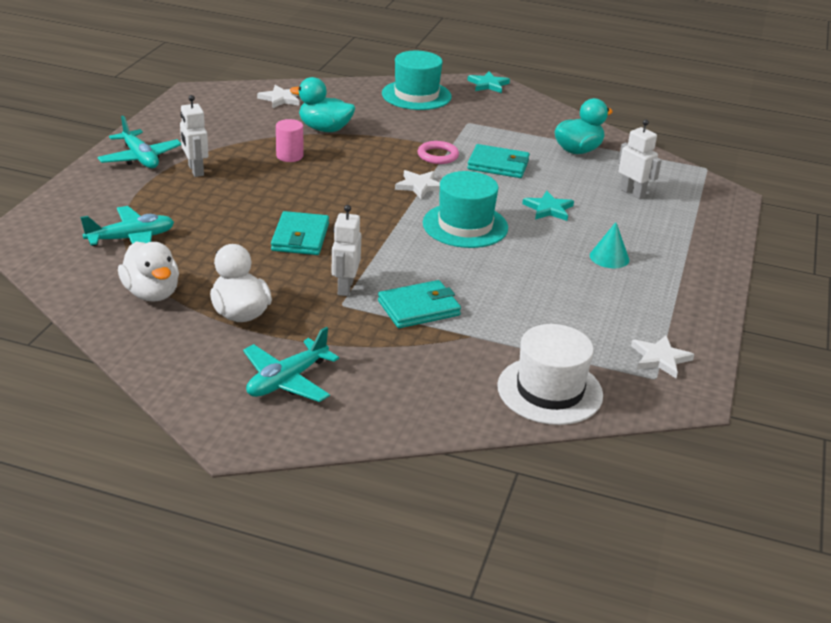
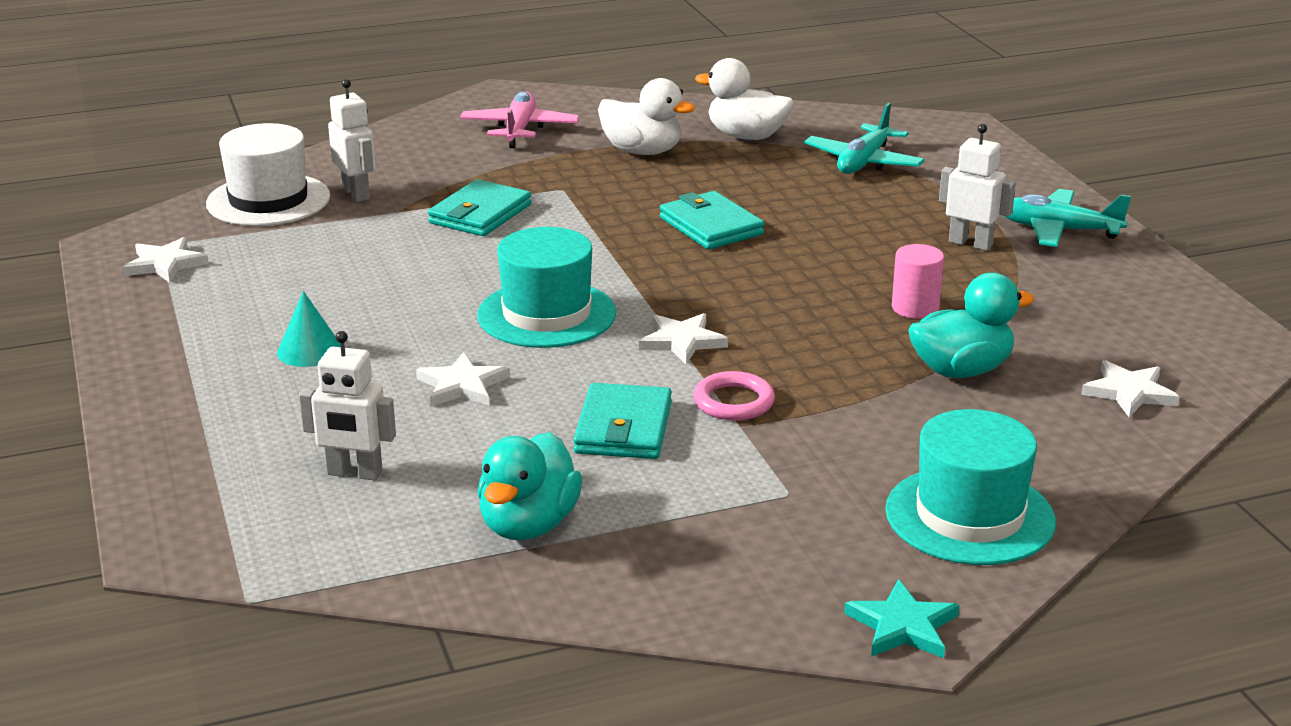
camera: 145 degrees right, 5 degrees down
turquoise plane [243,327,339,402] -> pink plane [460,91,579,148]
white robot [332,205,361,296] -> white robot moved to [328,79,376,202]
turquoise wallet [467,144,530,178] -> turquoise wallet turned 60 degrees counterclockwise [573,383,672,459]
turquoise star [522,191,574,221] -> white star [416,352,509,407]

